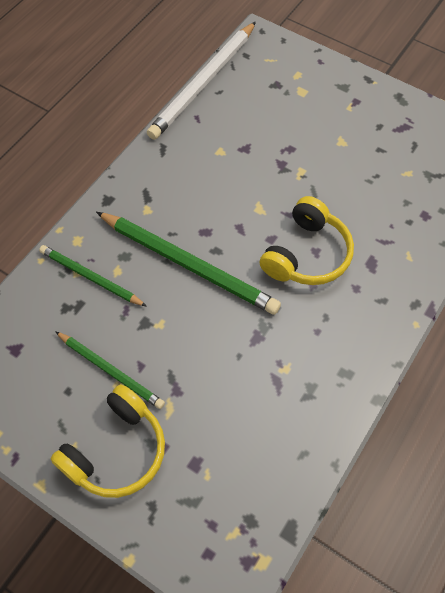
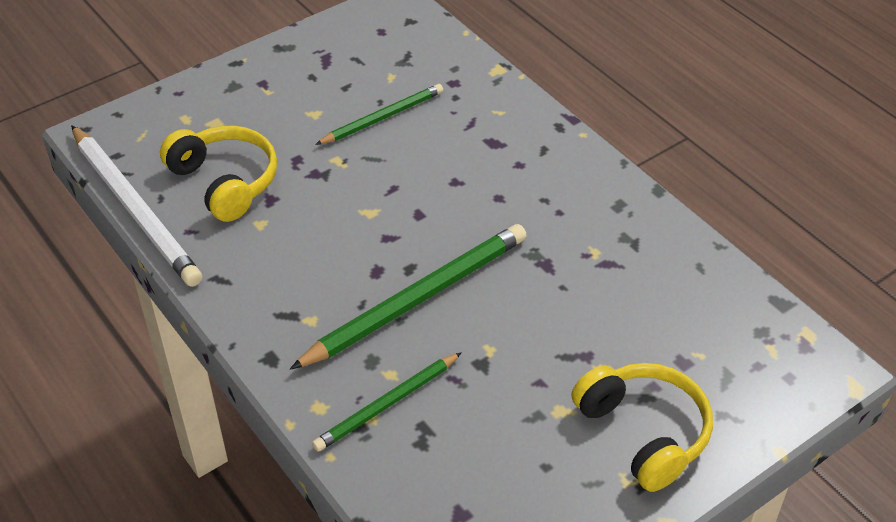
camera: 70 degrees left, 15 degrees down
green pencil [55,331,165,409] -> green pencil moved to [315,84,443,145]
yellow headphones [259,196,354,285] -> yellow headphones moved to [160,126,277,222]

